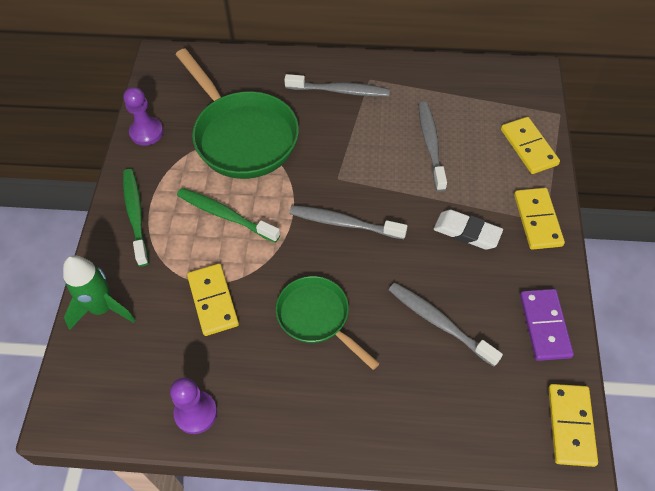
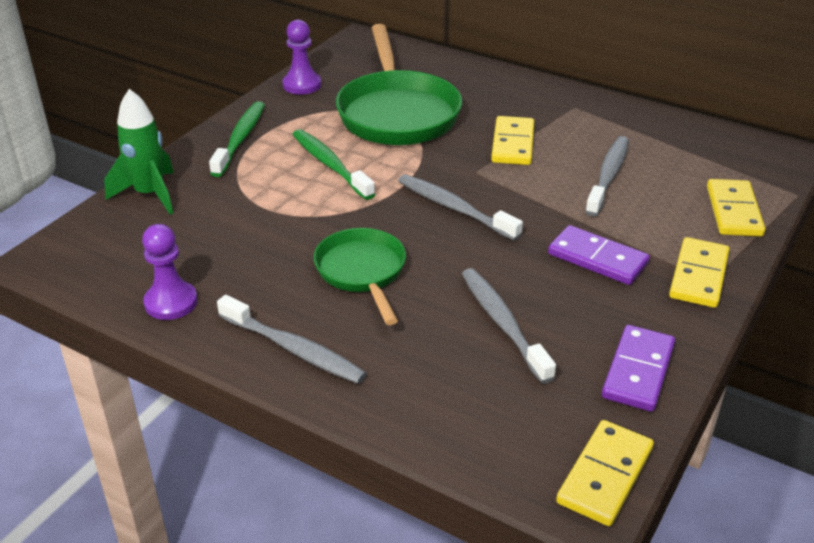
camera: 25 degrees right, 20 degrees down
yellow domino [187,264,239,336] -> yellow domino moved to [491,116,534,165]
grey toothbrush [284,74,390,97] -> grey toothbrush moved to [217,295,367,384]
white eraser [434,210,503,250] -> purple domino [548,225,650,285]

